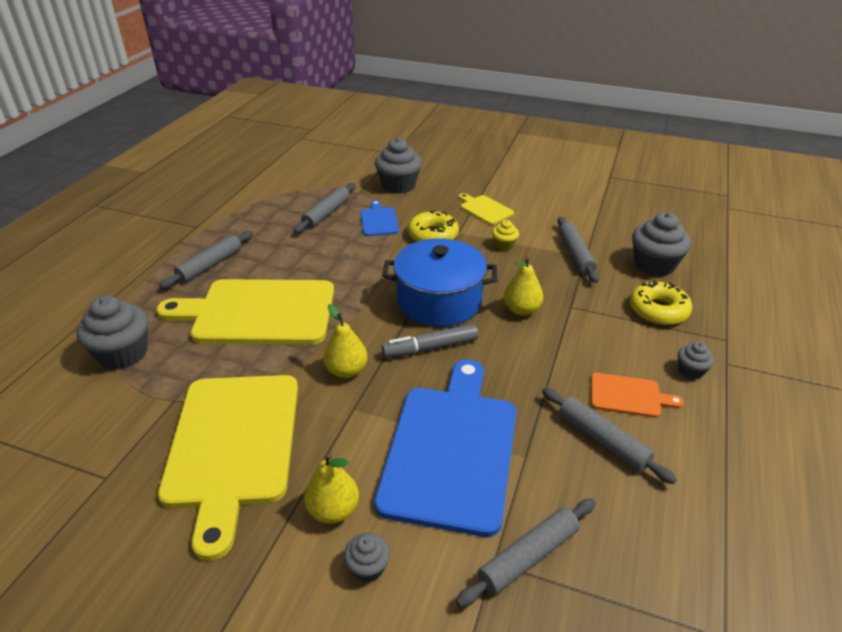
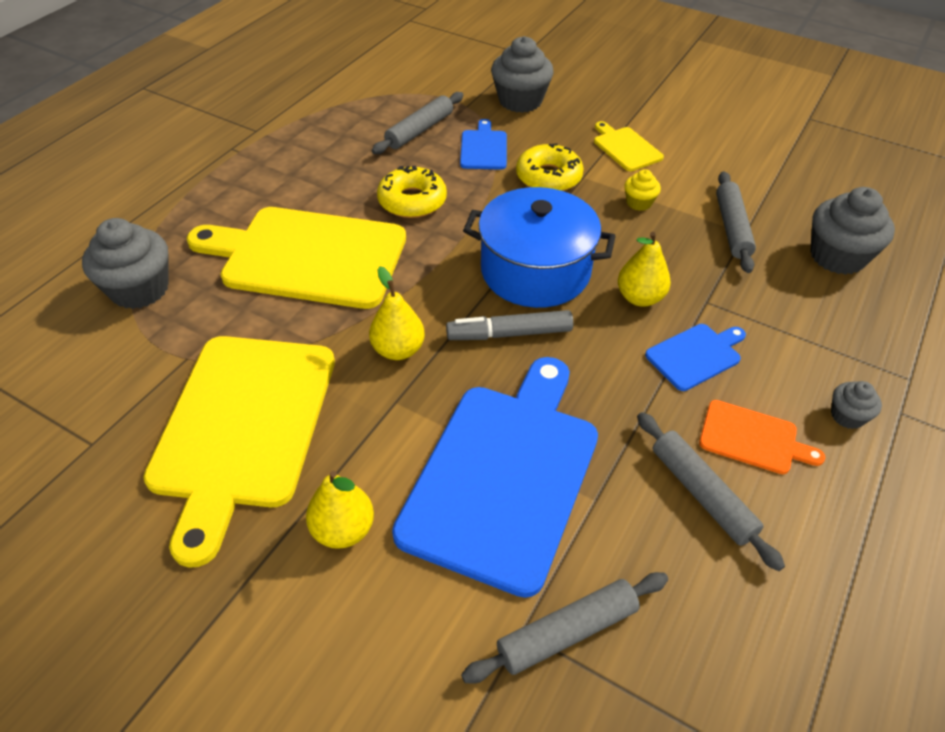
camera: 10 degrees right, 10 degrees up
grey rolling pin [159,231,253,289] -> none
grey cupcake [344,533,390,582] -> none
yellow donut [630,281,692,325] -> yellow donut moved to [377,166,447,218]
none -> blue cutting board [645,324,746,391]

